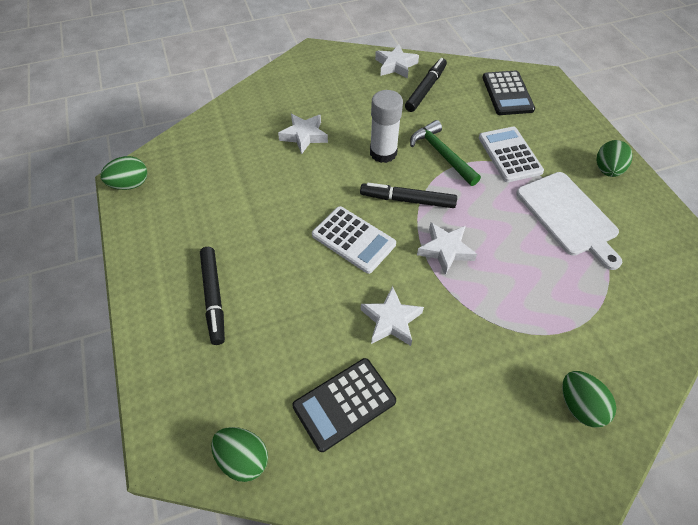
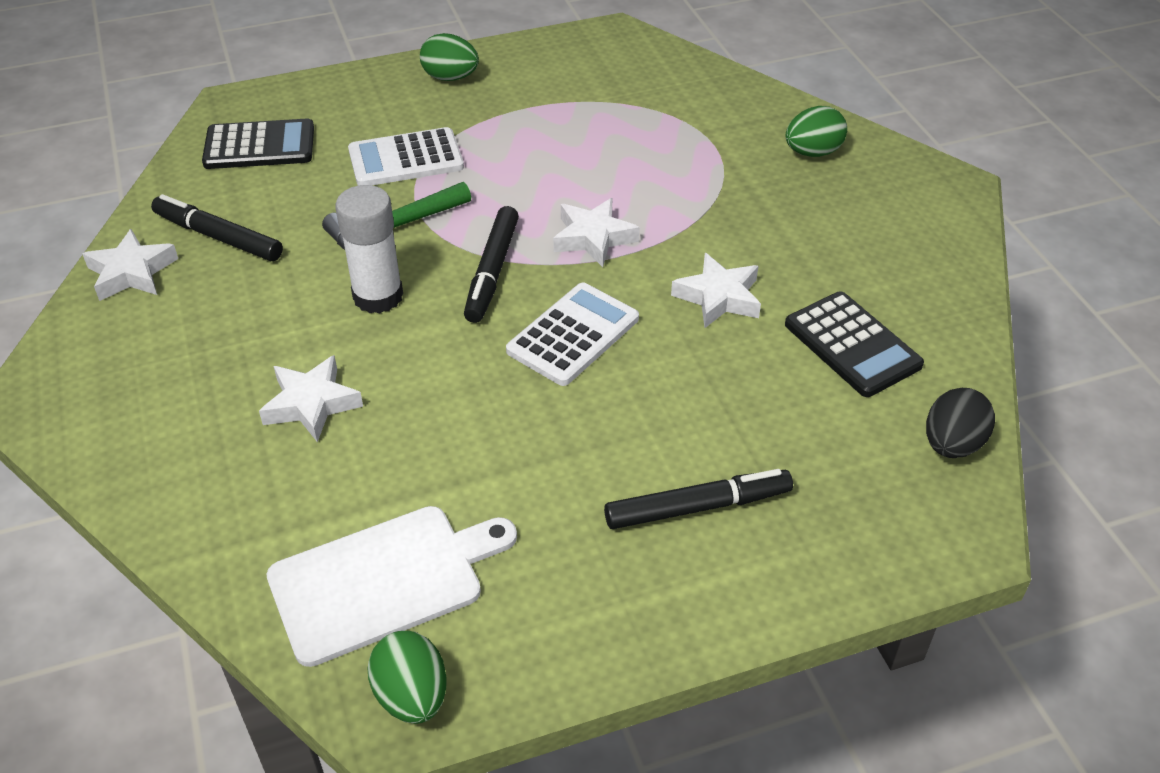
camera: 90 degrees left, 10 degrees down
green egg [211,427,268,482] -> black egg [926,388,995,458]
white cutting board [516,172,622,270] -> white cutting board moved to [266,506,517,667]

